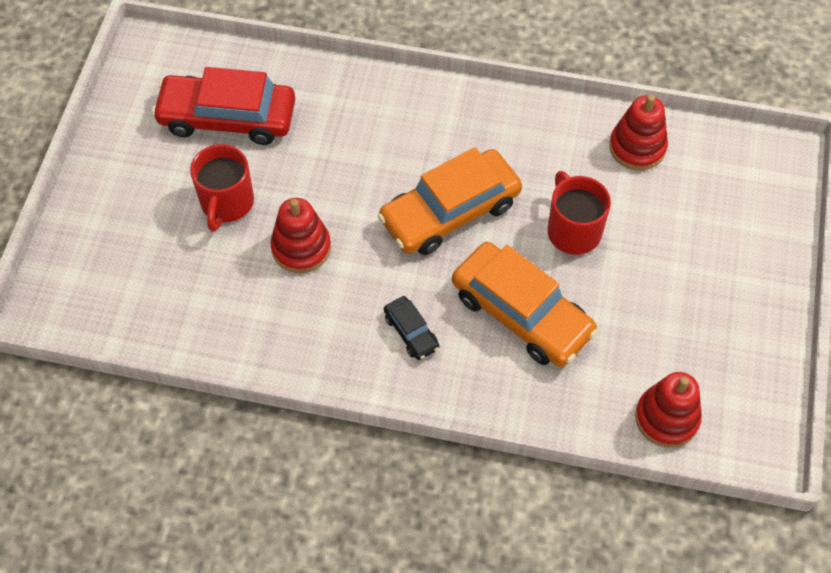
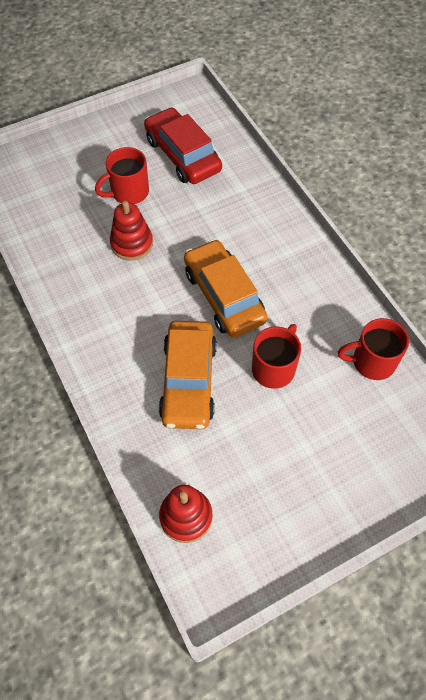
camera: 50 degrees right, 0 degrees up
orange car [378,147,522,255] -> orange car turned 45 degrees clockwise [184,239,268,338]
black car [384,296,439,360] -> none
red stacking toy [609,95,668,171] -> red mug [338,318,409,380]

